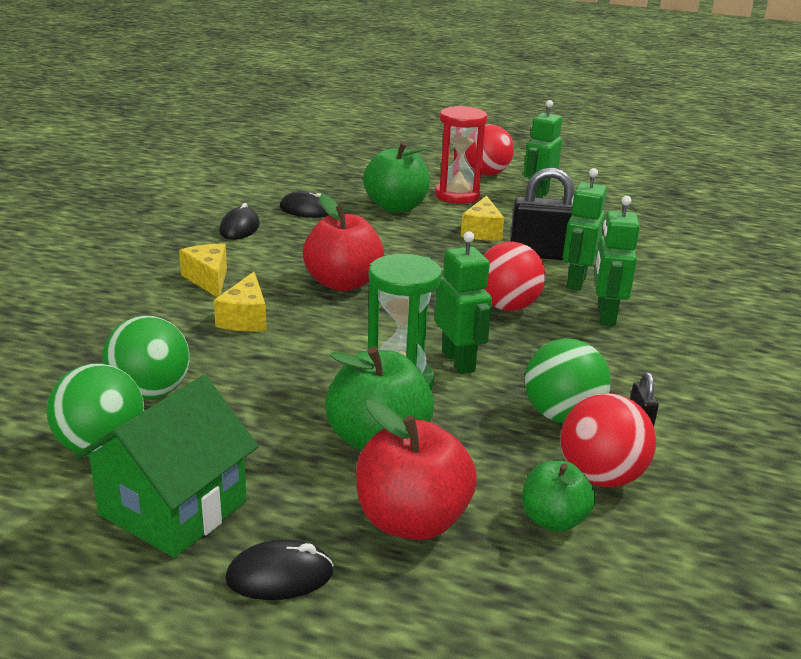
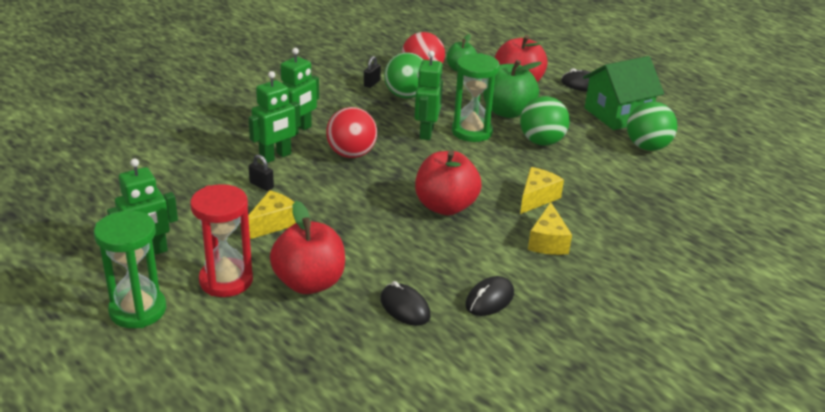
camera: 150 degrees left, 5 degrees up
green ball [103,315,190,400] -> green ball moved to [520,96,570,146]
green apple [363,142,430,213] -> red apple [270,201,345,294]
red ball [464,124,514,175] -> green hourglass [94,211,166,328]
black padlock [510,168,574,260] -> black padlock [249,155,274,191], size x0.45

